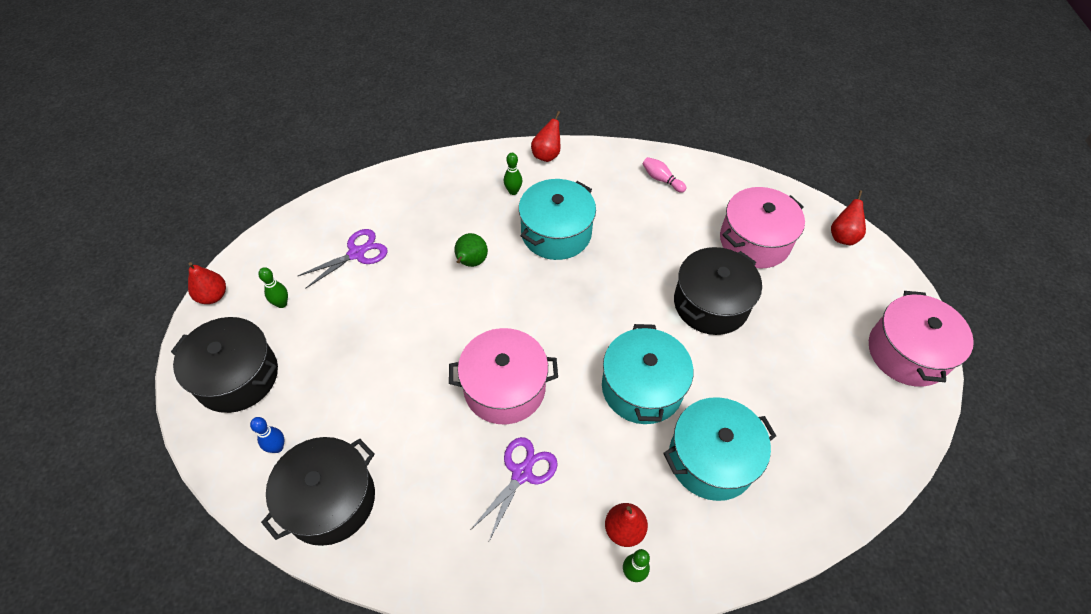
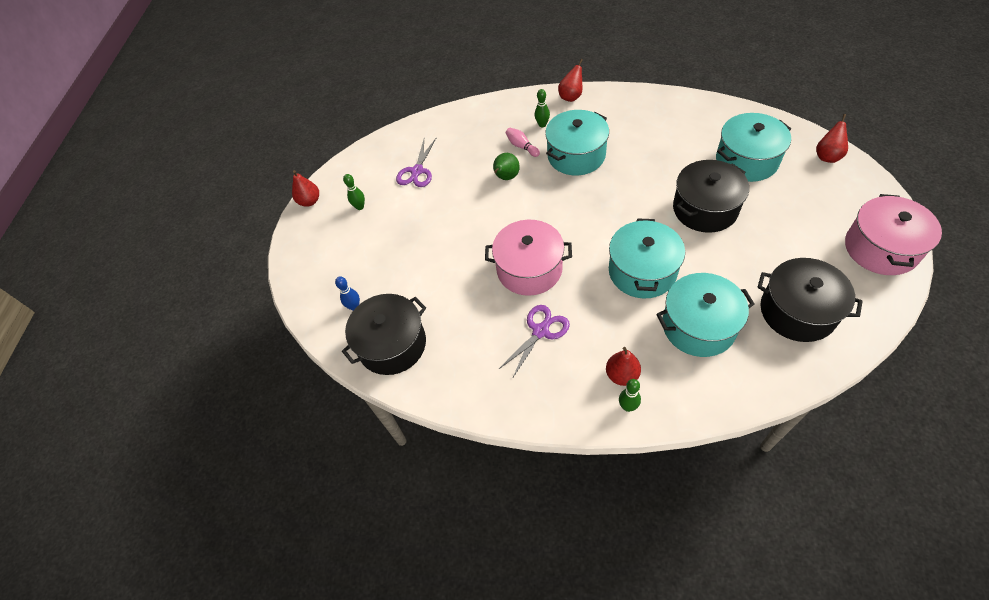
camera: 15 degrees right, 0 degrees up
black pot [171,317,278,413] -> black pot moved to [757,258,863,342]
purple scissors [298,229,388,289] -> purple scissors turned 135 degrees clockwise [396,138,436,187]
pink bowling pin [643,157,686,193] -> pink bowling pin moved to [506,128,540,157]
pink pot [720,187,805,268] -> turquoise pot [716,113,791,182]

